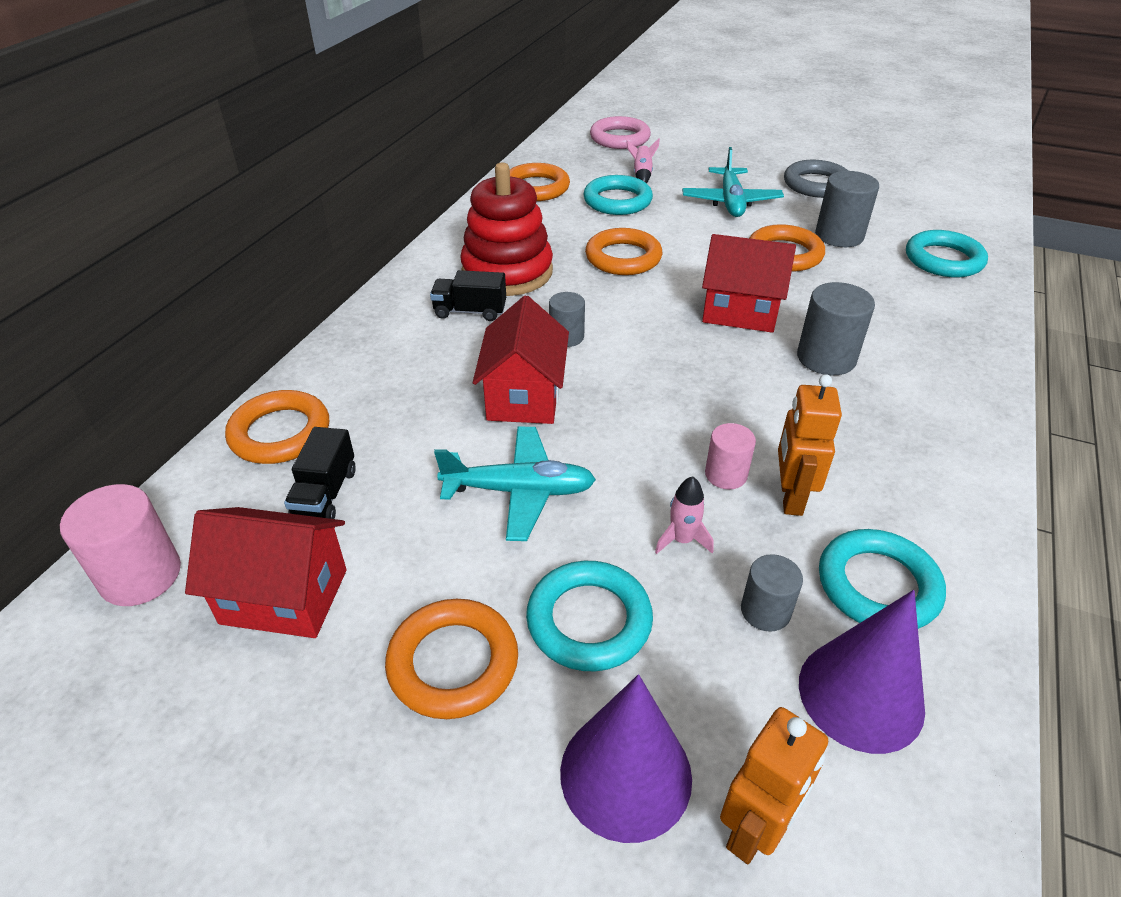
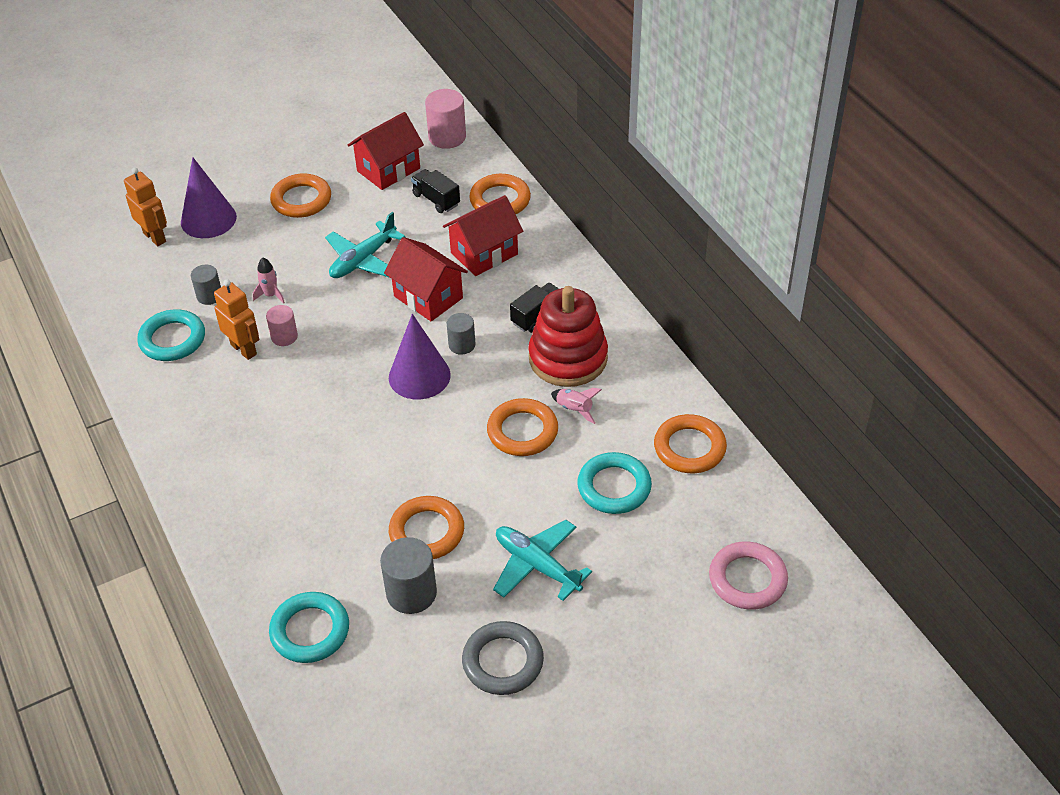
camera: 130 degrees right, 5 degrees up
turquoise ring [526,561,653,671] -> none
pink rocket [626,138,660,183] -> pink rocket moved to [551,388,602,424]
red house [702,234,796,333] -> red house moved to [443,195,523,276]
orange robot [720,707,828,864] -> orange robot turned 150 degrees clockwise [124,167,167,246]
grey cylinder [797,282,875,375] -> none
purple cone [799,590,925,754] -> purple cone moved to [389,314,451,399]

